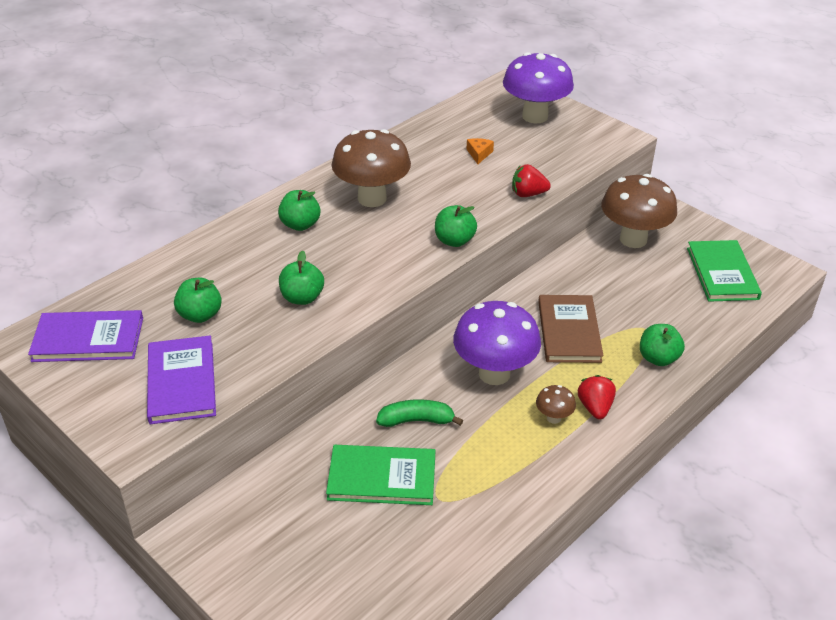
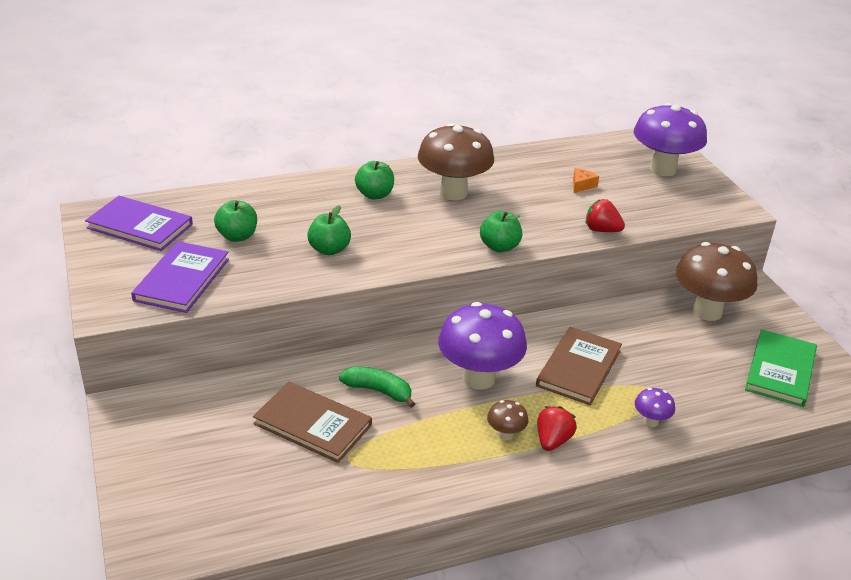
camera: 25 degrees right, 5 degrees down
green book [326,445,435,505] -> brown book [253,382,372,463]
green apple [640,324,685,366] -> purple mushroom [635,388,675,427]

